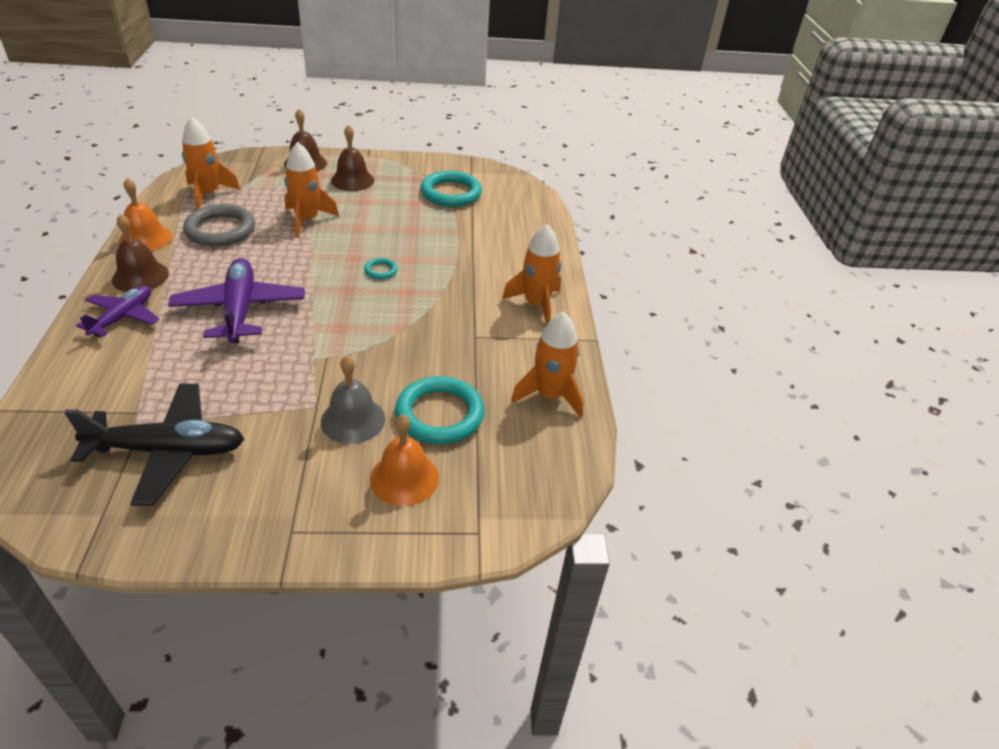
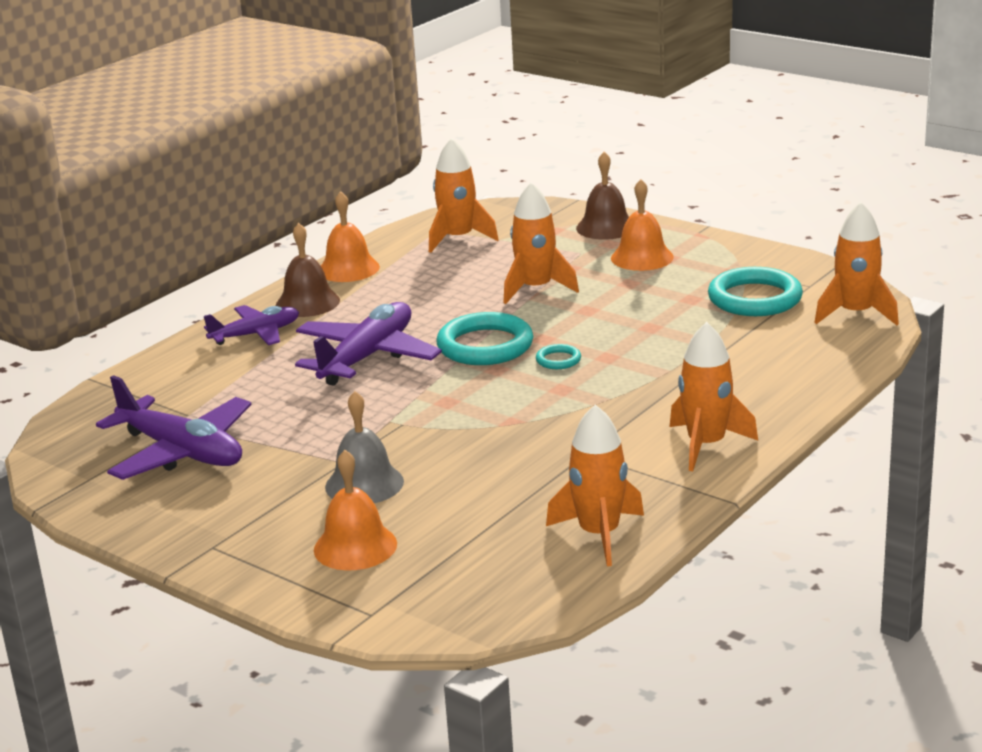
camera: 45 degrees right, 15 degrees down
black plane [64,383,244,506] -> purple plane [96,375,252,480]
grey ring [183,204,255,246] -> none
brown bell [331,125,374,191] -> orange bell [611,179,674,271]
turquoise ring [395,376,484,444] -> turquoise ring moved to [436,312,533,365]
none -> orange rocket [814,202,899,325]

